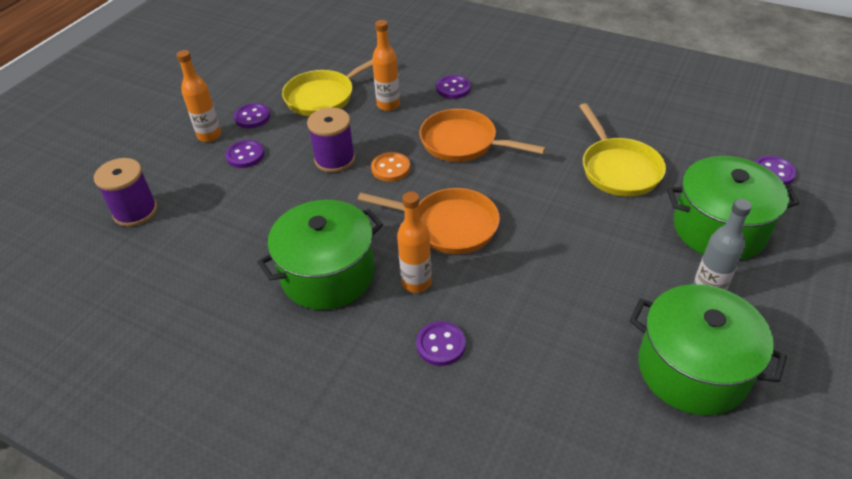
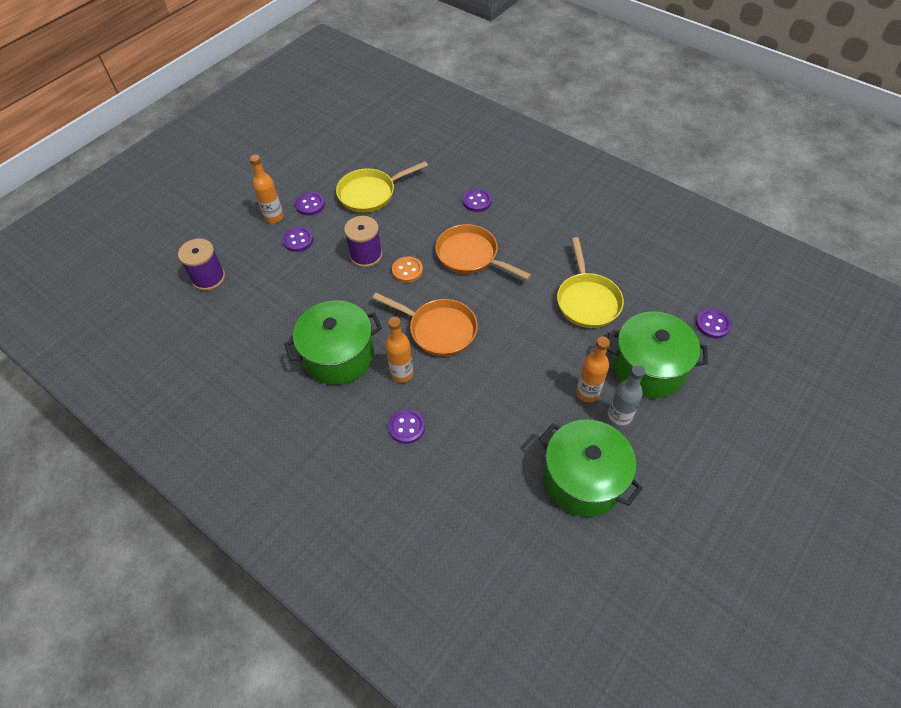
camera: 10 degrees right, 10 degrees up
orange bottle [372,20,400,111] -> orange bottle moved to [576,337,610,402]

